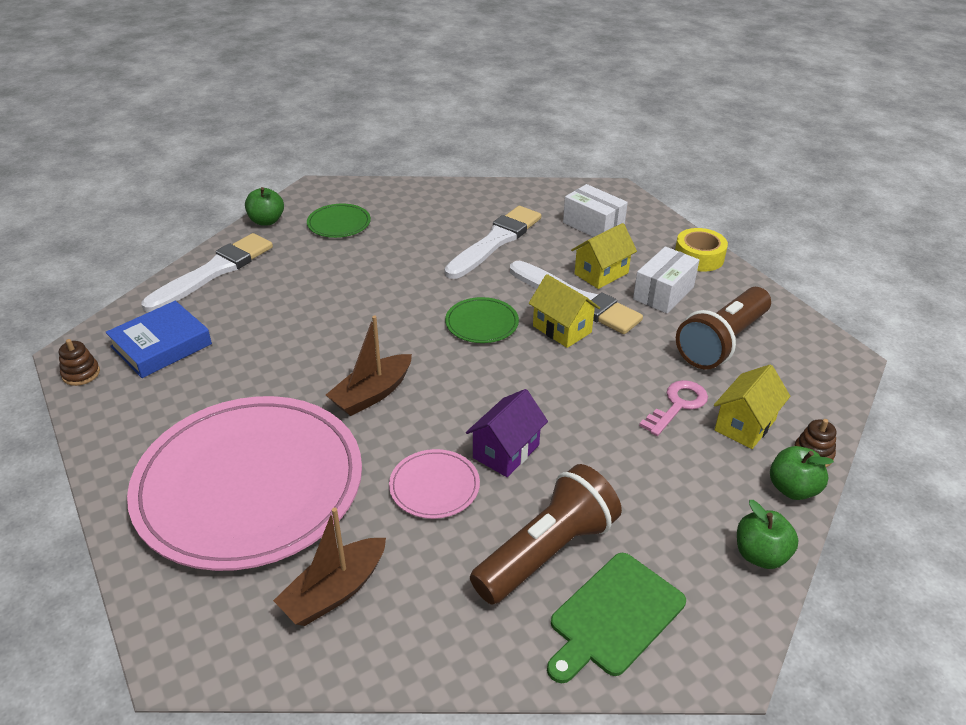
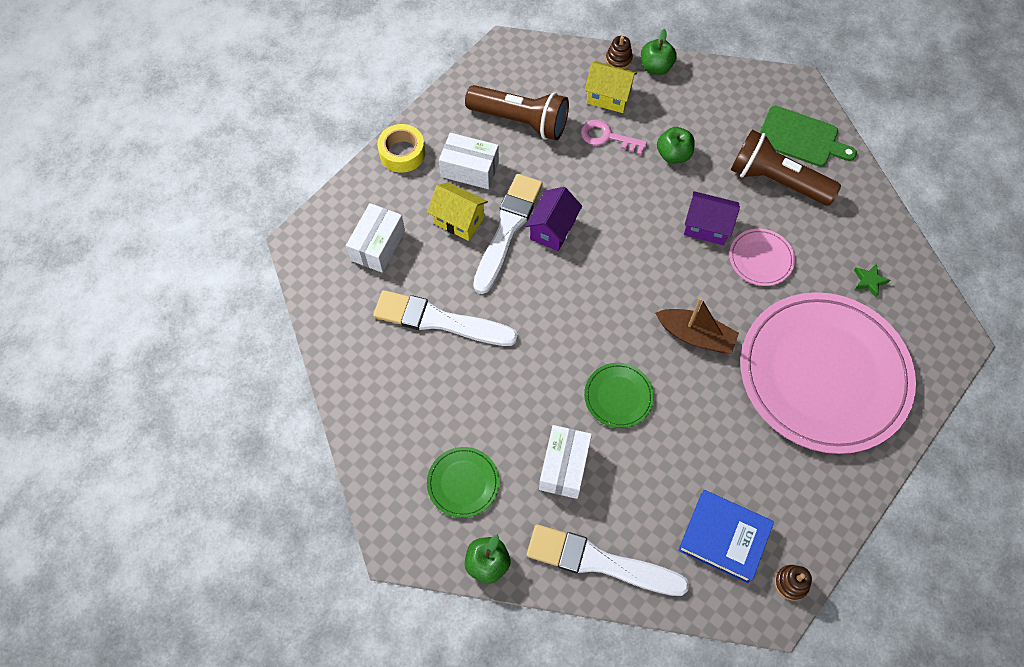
camera: 110 degrees left, 25 degrees up
brown boat [273,508,386,626] -> green star [854,263,890,297]
green plate [445,297,519,343] -> green plate moved to [584,363,654,428]
yellow house [529,274,600,348] -> purple house [525,187,582,251]
green apple [737,500,799,569] -> green apple moved to [657,127,695,164]
none -> white box [539,425,592,499]

